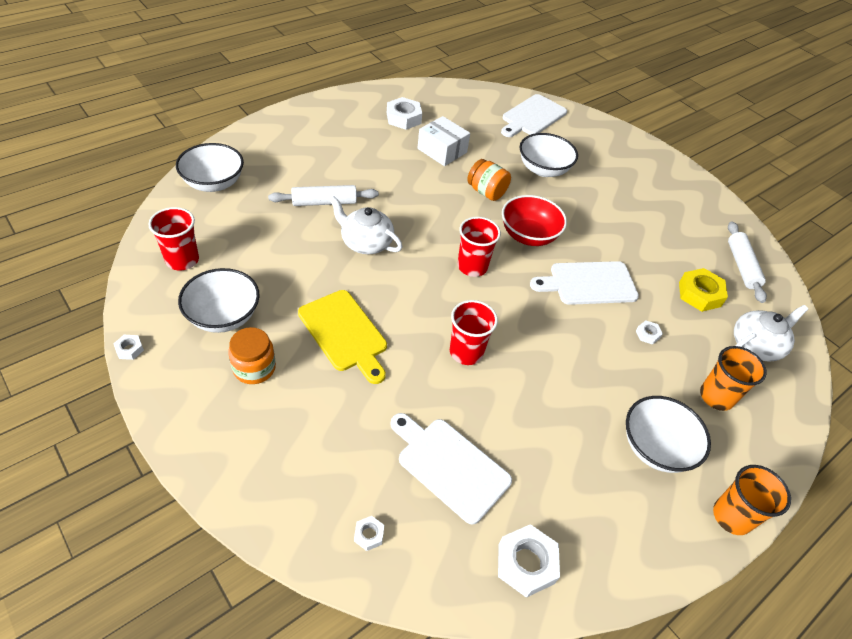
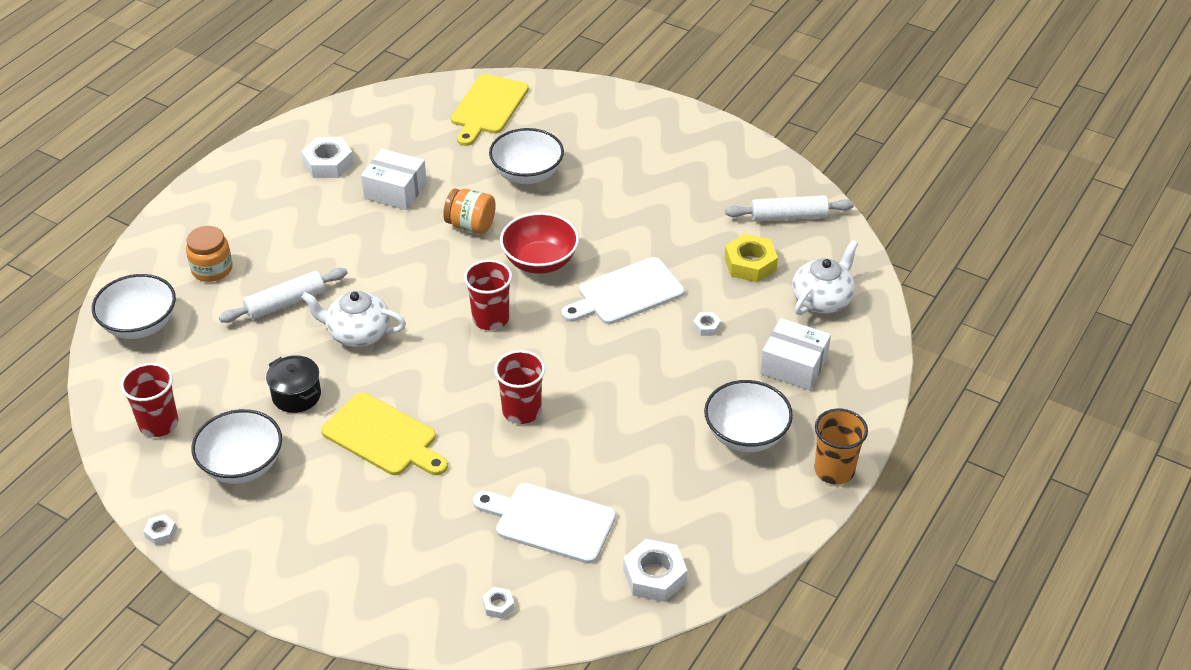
camera: 15 degrees left, 5 degrees down
orange jar [228,327,276,384] -> orange jar moved to [186,226,233,282]
white cutting board [501,94,567,137] -> yellow cutting board [451,74,529,146]
orange cup [700,346,767,411] -> white box [760,318,831,390]
white rolling pin [728,221,767,303] -> white rolling pin turned 75 degrees counterclockwise [725,195,854,221]
none -> black pot [266,355,321,413]

